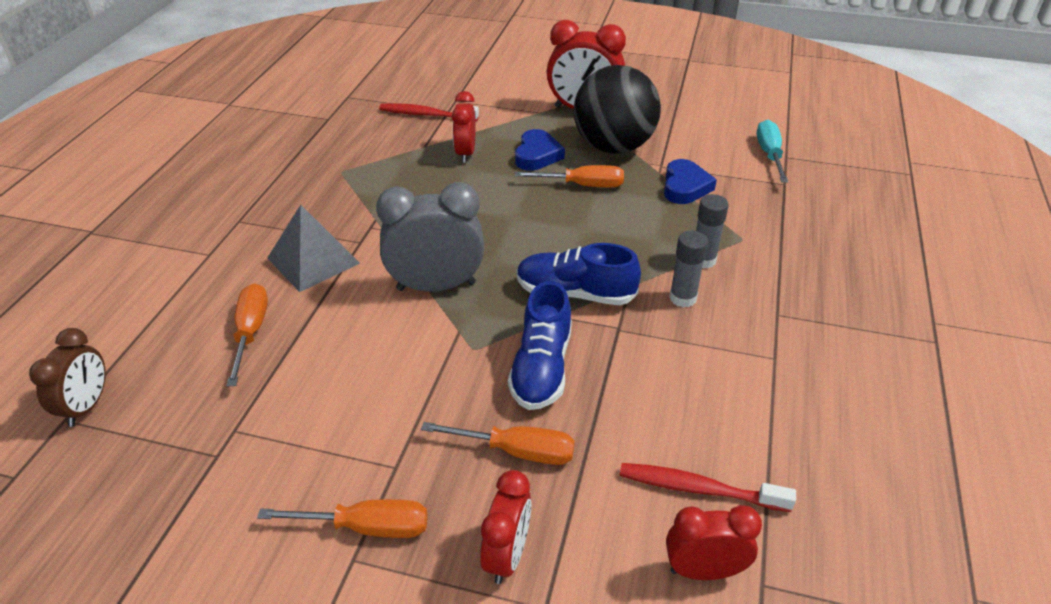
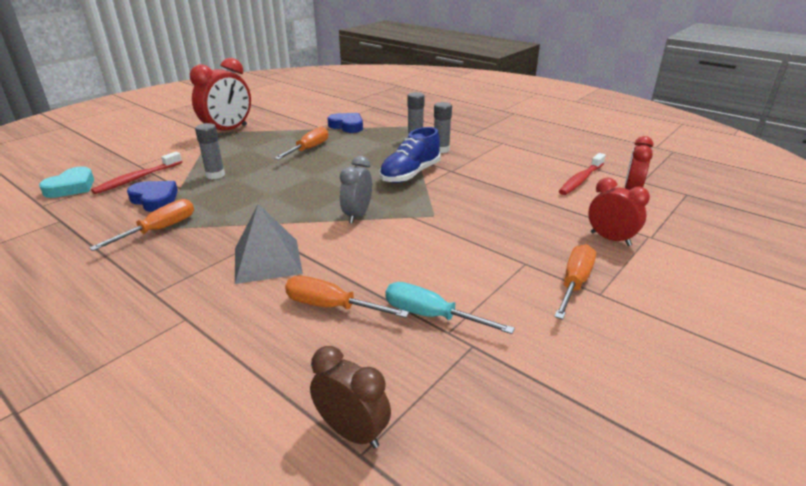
camera: 65 degrees left, 10 degrees down
grey clock [376,182,484,292] -> grey clock [340,156,372,224], size x0.62
orange screwdriver [421,422,575,465] -> orange screwdriver moved to [89,199,194,251]
red clock [452,91,475,163] -> grey glue stick [195,123,225,179]
blue shoe [508,281,572,410] -> none
blue heart [515,129,565,171] -> blue heart moved to [127,181,178,212]
black ball [574,65,661,154] -> none
turquoise screwdriver [757,120,788,183] -> turquoise screwdriver moved to [385,282,515,334]
none -> turquoise heart [39,166,94,198]

